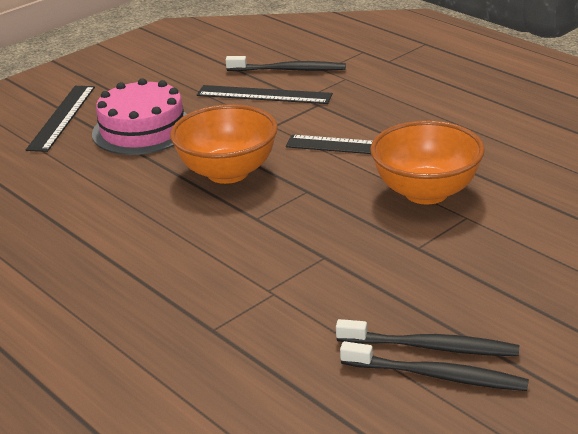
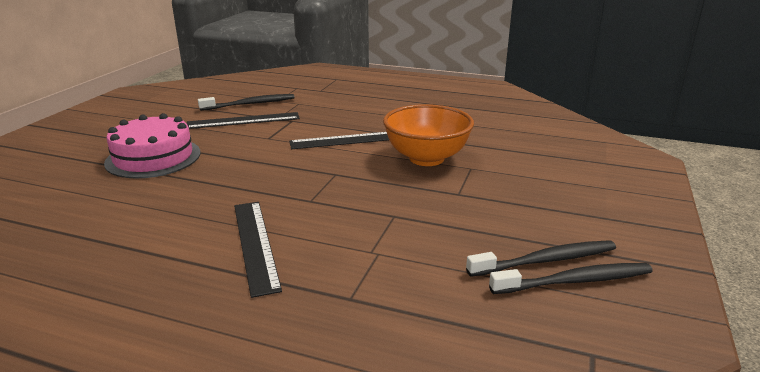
camera: 30 degrees left, 5 degrees down
black ruler [26,86,95,152] -> black ruler moved to [234,202,282,298]
orange bowl [170,104,278,184] -> none

